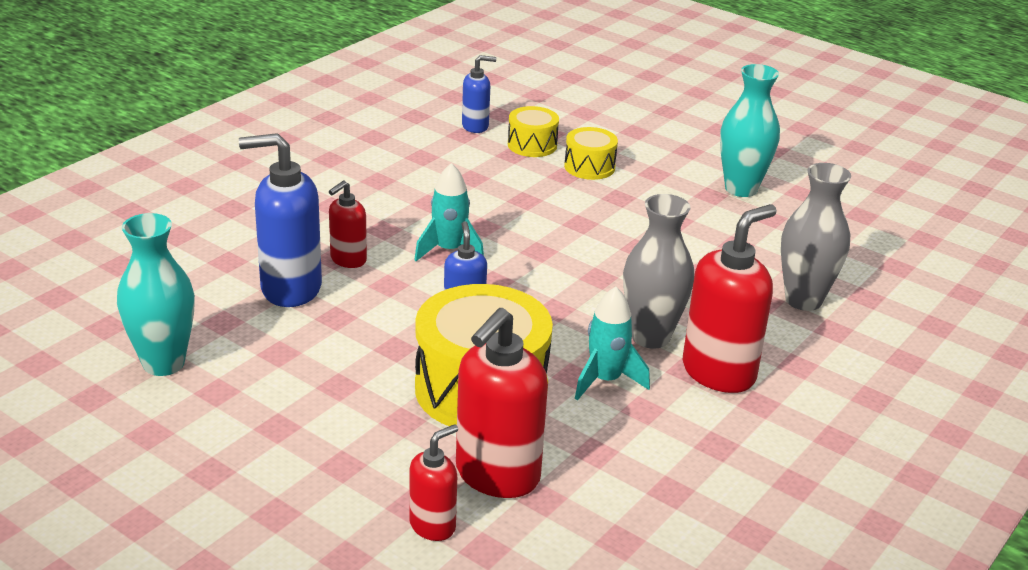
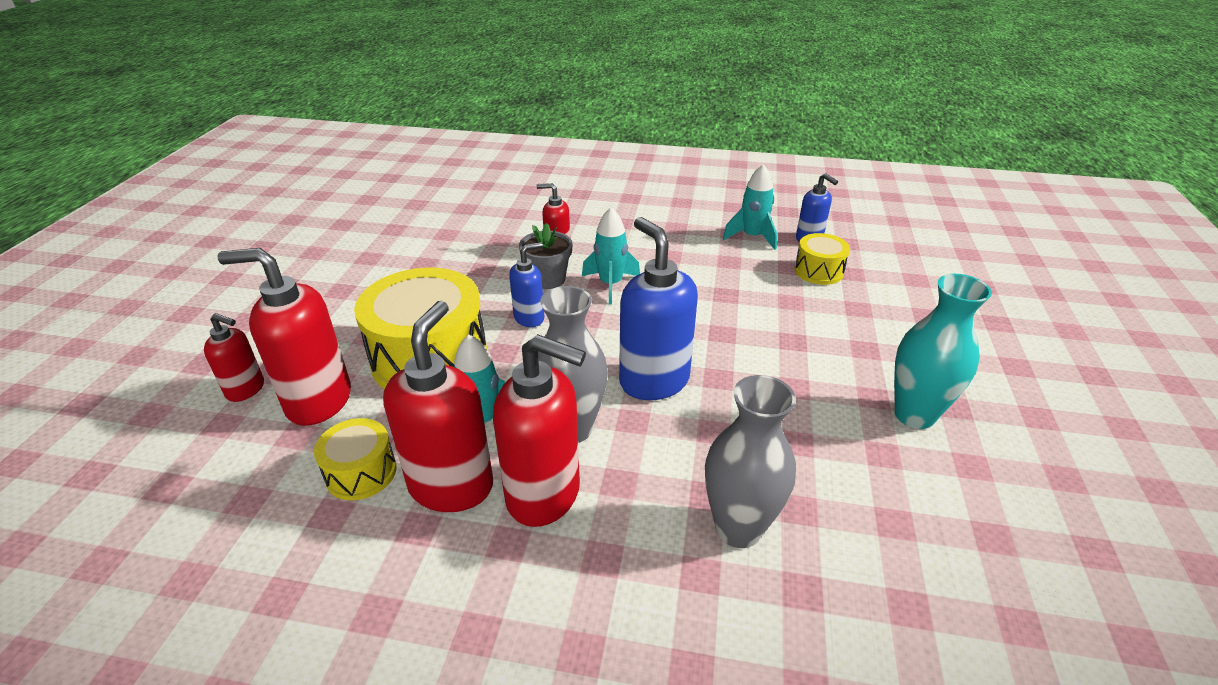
camera: 65 degrees right, 5 degrees up
turquoise vase [117,213,195,376] -> none
blue soap dispenser [239,133,322,307] -> blue soap dispenser moved to [619,217,698,400]
yellow drum [564,127,618,180] -> yellow drum moved to [314,418,397,500]
none -> red soap dispenser [383,301,493,512]
none -> grey flower pot [519,223,573,289]
none -> turquoise rocket [723,164,777,250]

